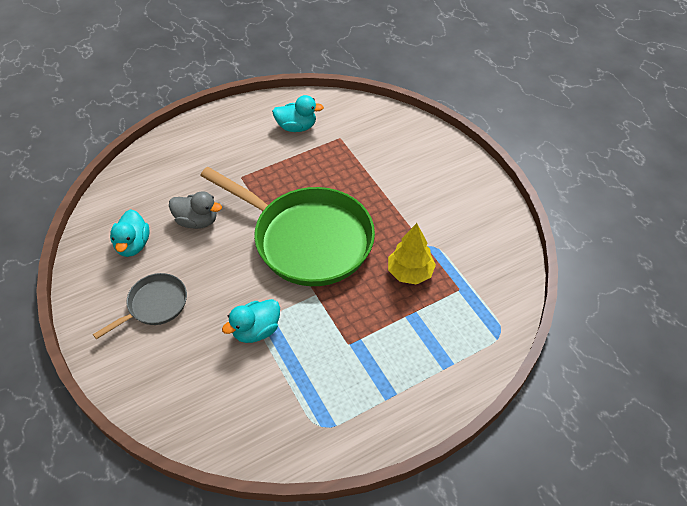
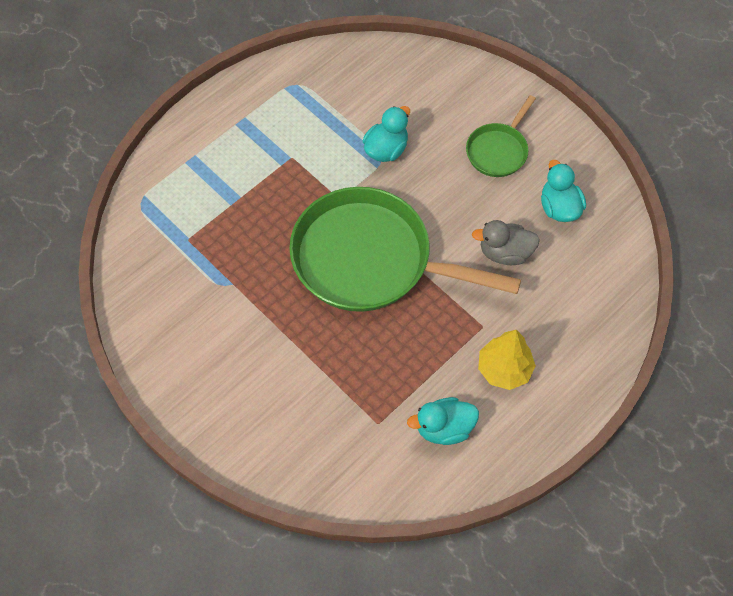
camera: 165 degrees right, 10 degrees up
grey pan [93,273,187,339] -> green pan [466,95,536,177]
yellow tree [388,223,436,284] -> yellow tree moved to [478,330,536,390]

